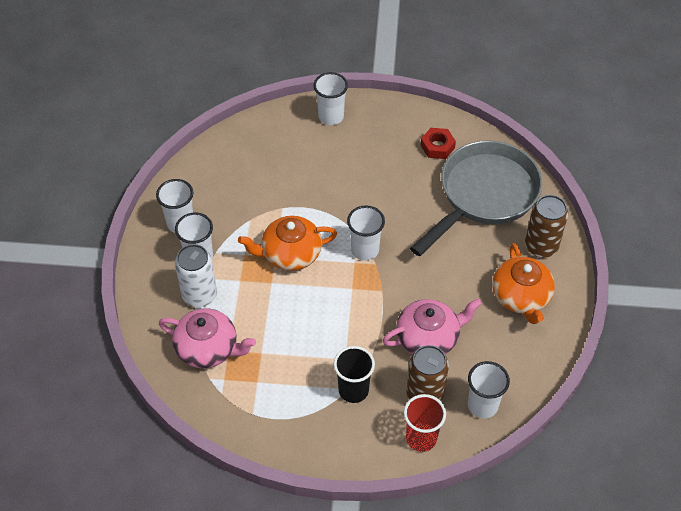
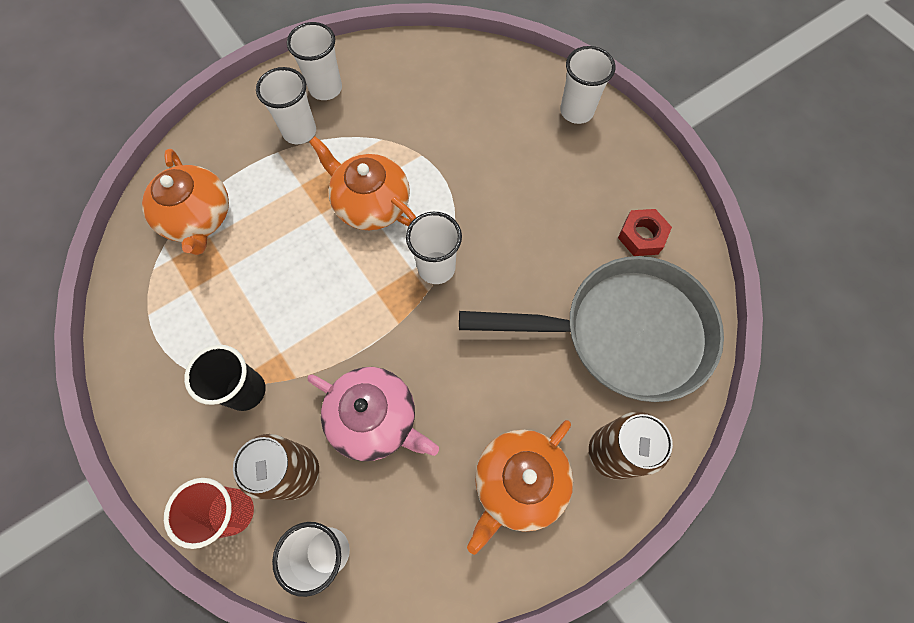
camera: 50 degrees right, 15 degrees up
pink teapot [159,308,256,368] -> orange teapot [142,149,229,255]
white can [175,244,217,307] -> none

